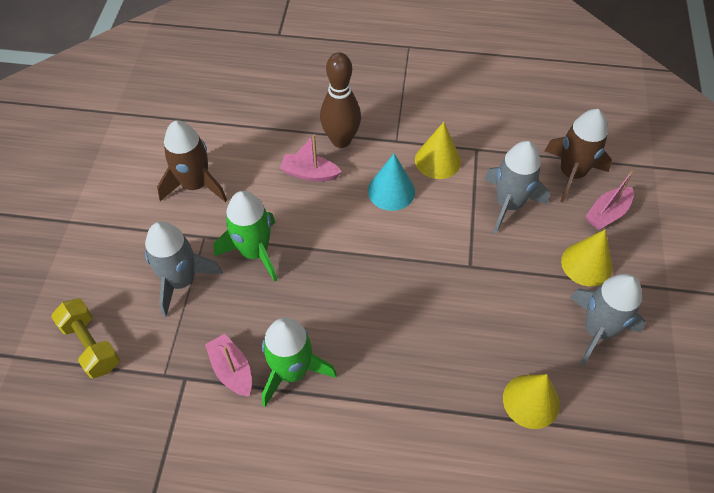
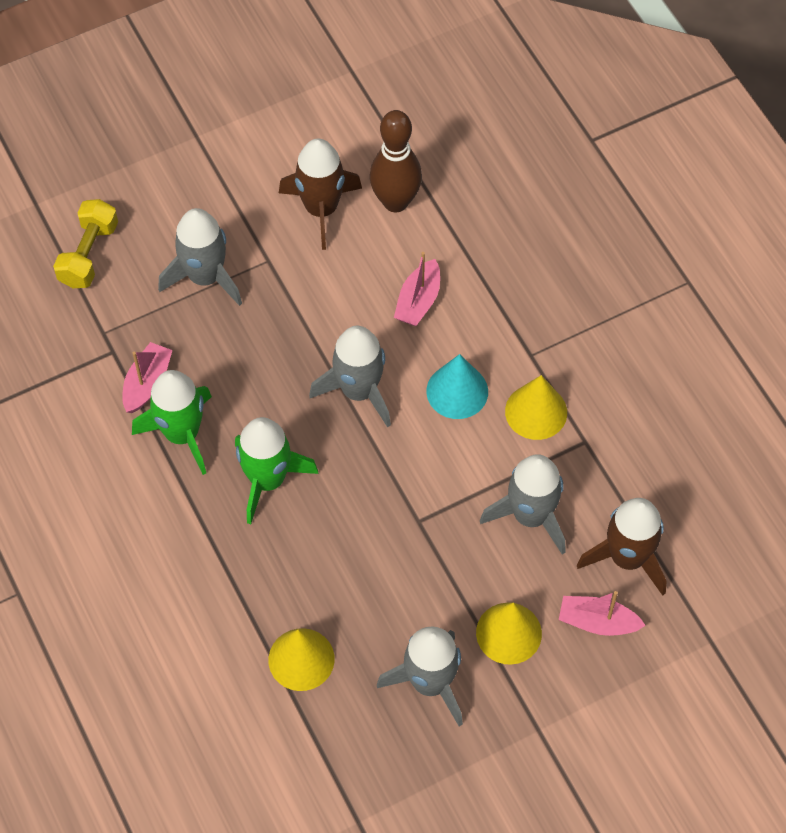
camera: 55 degrees right, 5 degrees up
green rocket [214,191,277,282] -> green rocket moved to [235,417,319,524]
pink boat [280,134,342,181] -> pink boat turned 135 degrees counterclockwise [394,252,440,326]
brown bowling pin [320,52,361,148] -> brown bowling pin moved to [370,110,422,212]
none -> grey rocket [309,326,391,427]

